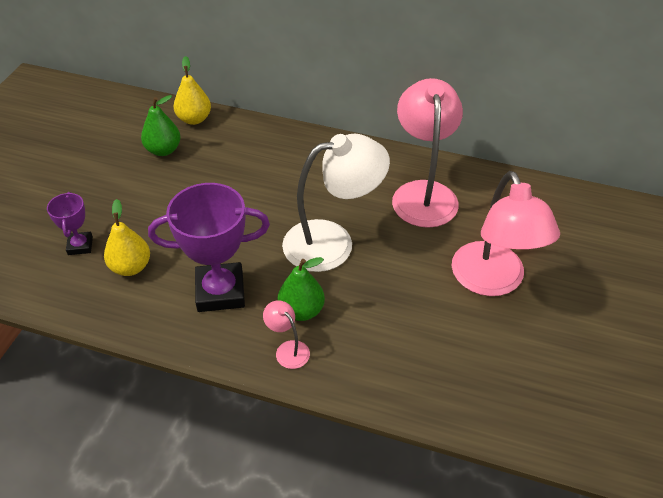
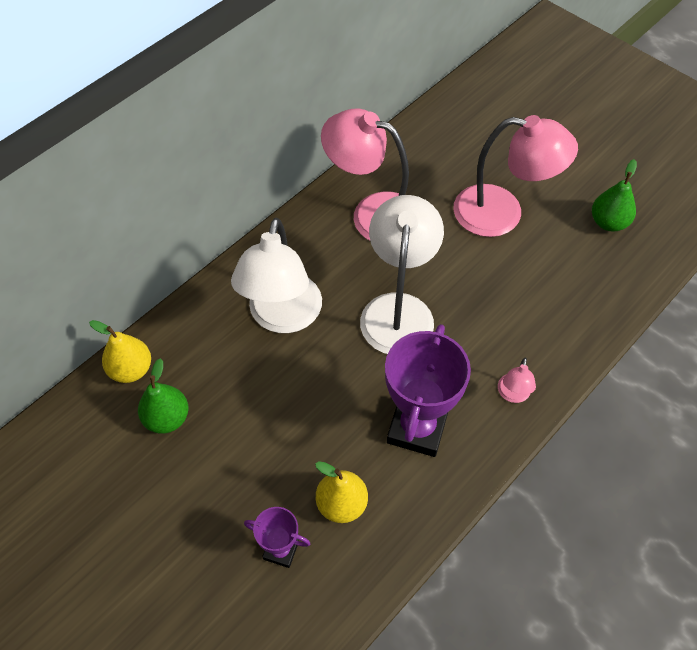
camera: 65 degrees left, 10 degrees up
pink lamp [263,301,310,369] -> pink lamp turned 60 degrees counterclockwise [498,358,536,403]
green pear [278,257,325,321] -> green pear moved to [592,159,637,232]
none -> white lamp [231,217,322,333]

